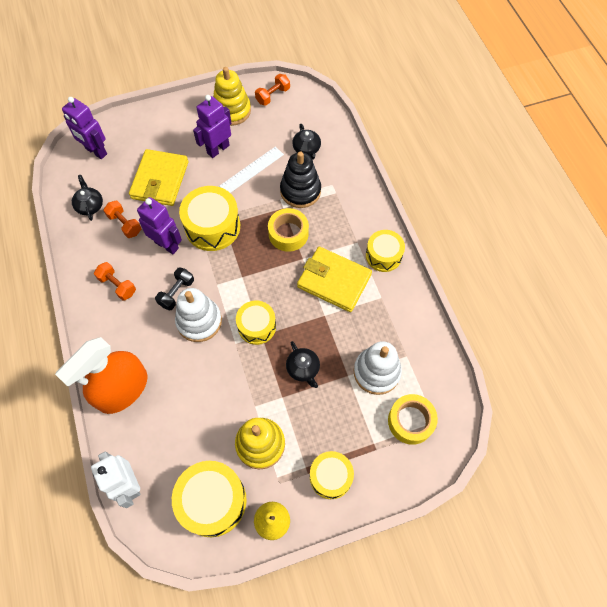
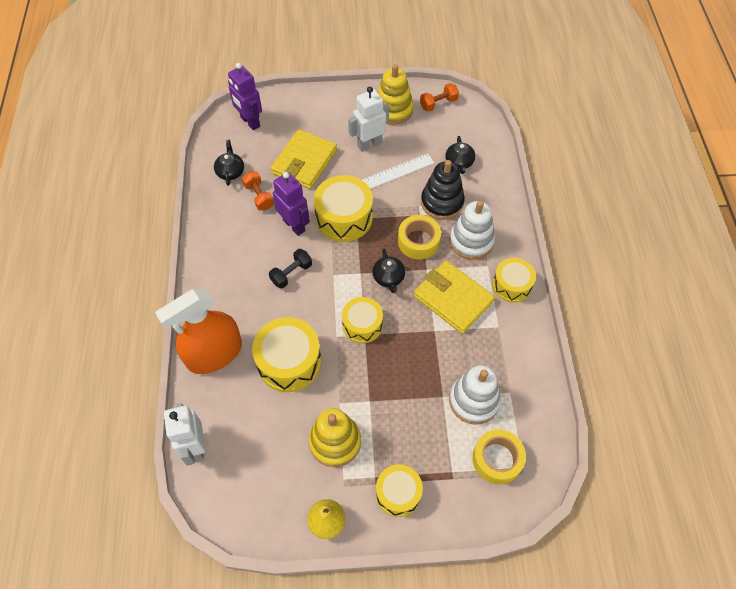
camera: 15 degrees right, 5 degrees down
orange dumbbell [94,262,136,301] -> none
yellow drum [172,461,247,537] -> yellow drum moved to [252,317,321,392]
white stacking toy [175,288,222,342] -> white stacking toy moved to [449,201,495,260]
purple robot [193,95,232,158] -> white robot [348,87,389,152]
black teapot [286,341,320,388] -> black teapot moved to [372,249,405,293]

